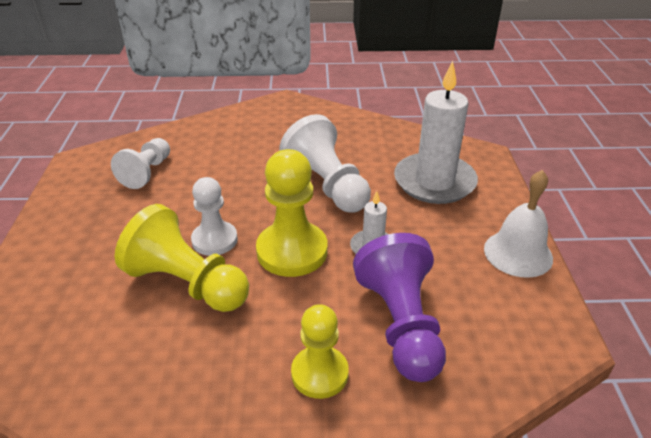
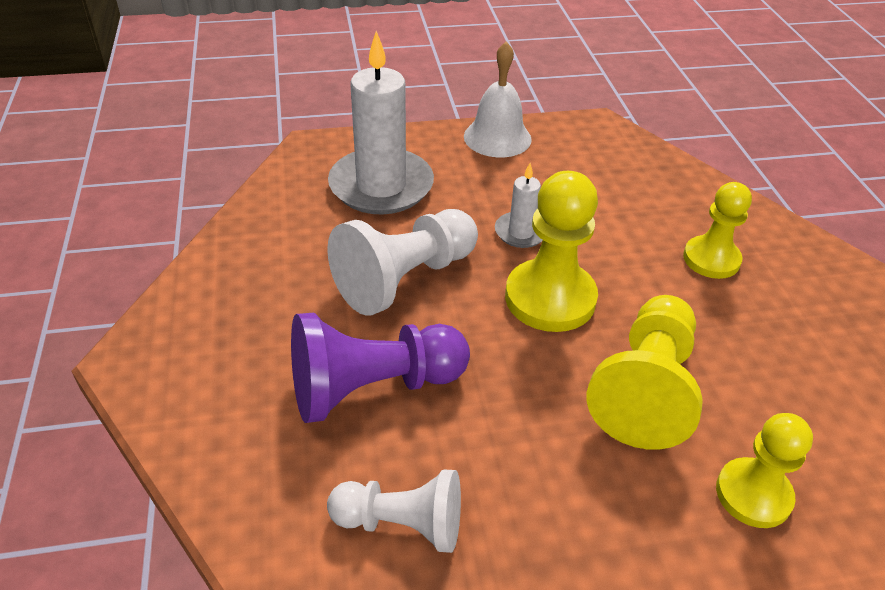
camera: 100 degrees left, 5 degrees up
white pawn [191,177,238,256] -> none
purple pawn [353,233,446,382] -> purple pawn moved to [291,313,470,423]
none -> yellow pawn [716,413,813,528]

